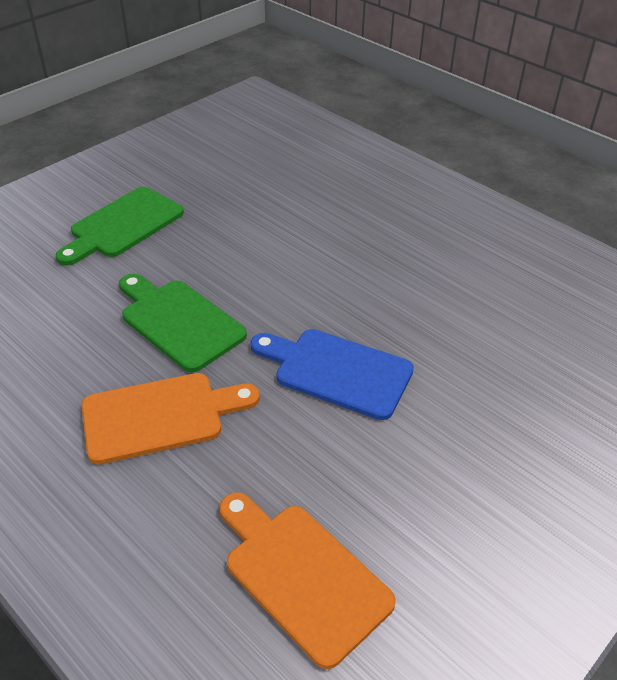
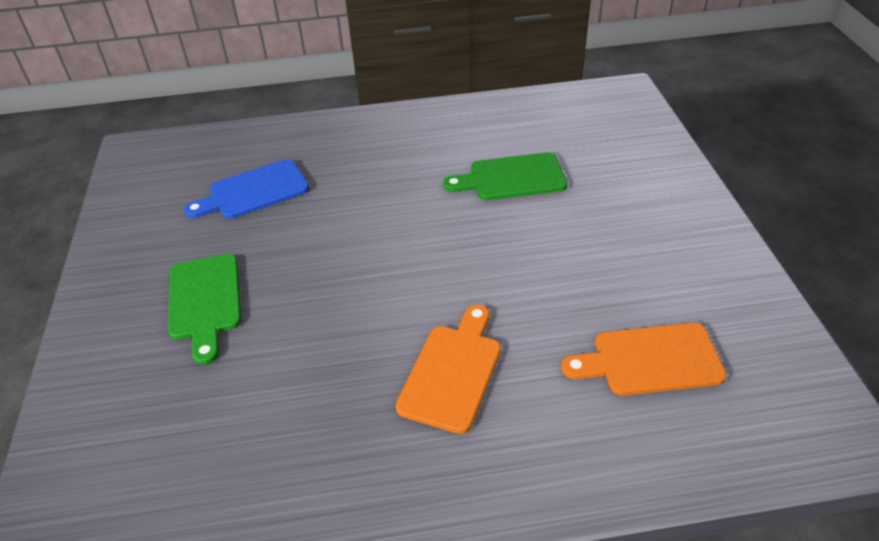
camera: 50 degrees left, 0 degrees up
green cutting board [119,274,247,372] -> green cutting board moved to [443,153,568,200]
blue cutting board [250,329,414,420] -> blue cutting board moved to [184,159,310,219]

